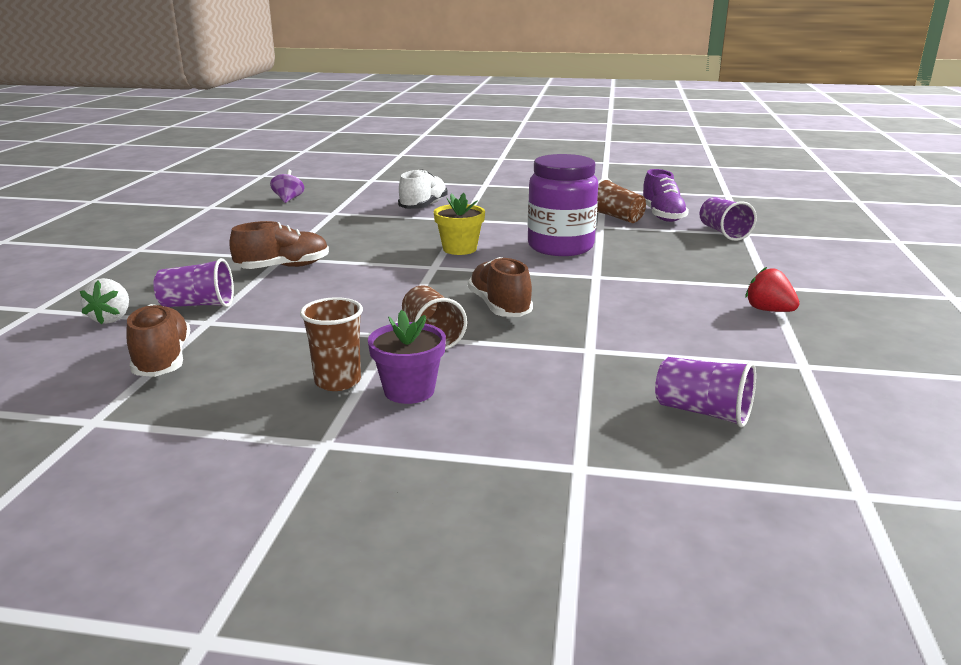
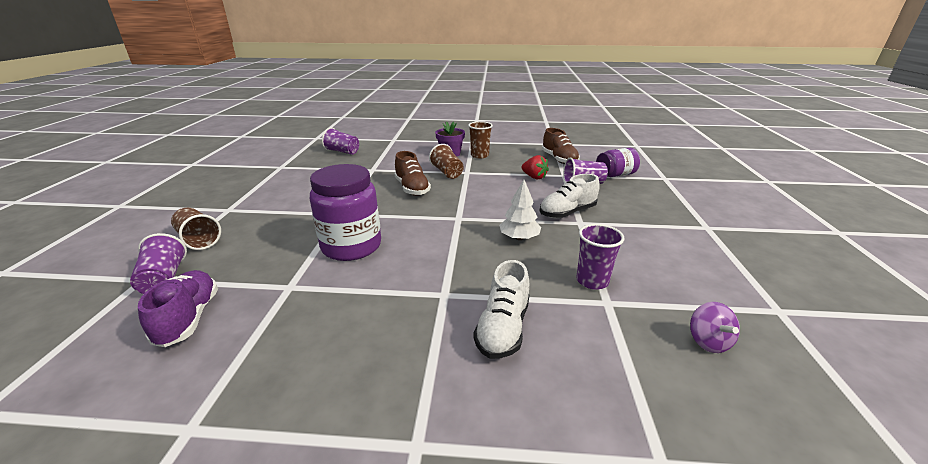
camera: 175 degrees right, 5 degrees up
white strawberry [80,278,129,324] -> purple jar [596,148,640,177]
brown shoe [229,221,329,269] -> white shoe [539,174,600,218]
yellow flower pot [434,193,485,255] -> none
brown cup [597,178,646,223] -> brown cup moved to [171,208,221,250]
red strawberry [745,267,800,312] -> red strawberry moved to [522,155,549,179]
none -> white tree [499,180,541,240]
none -> purple cup [576,224,624,290]

